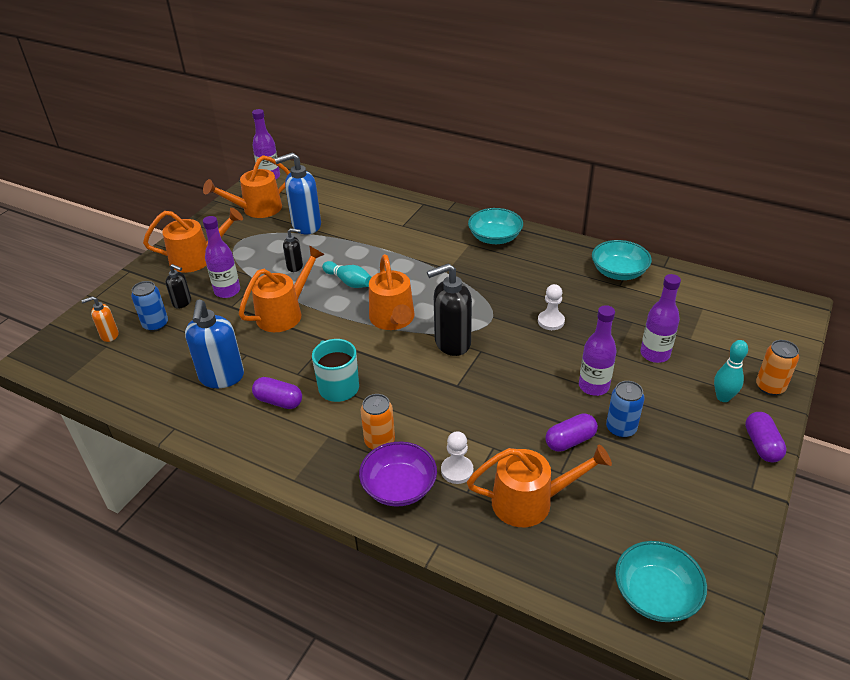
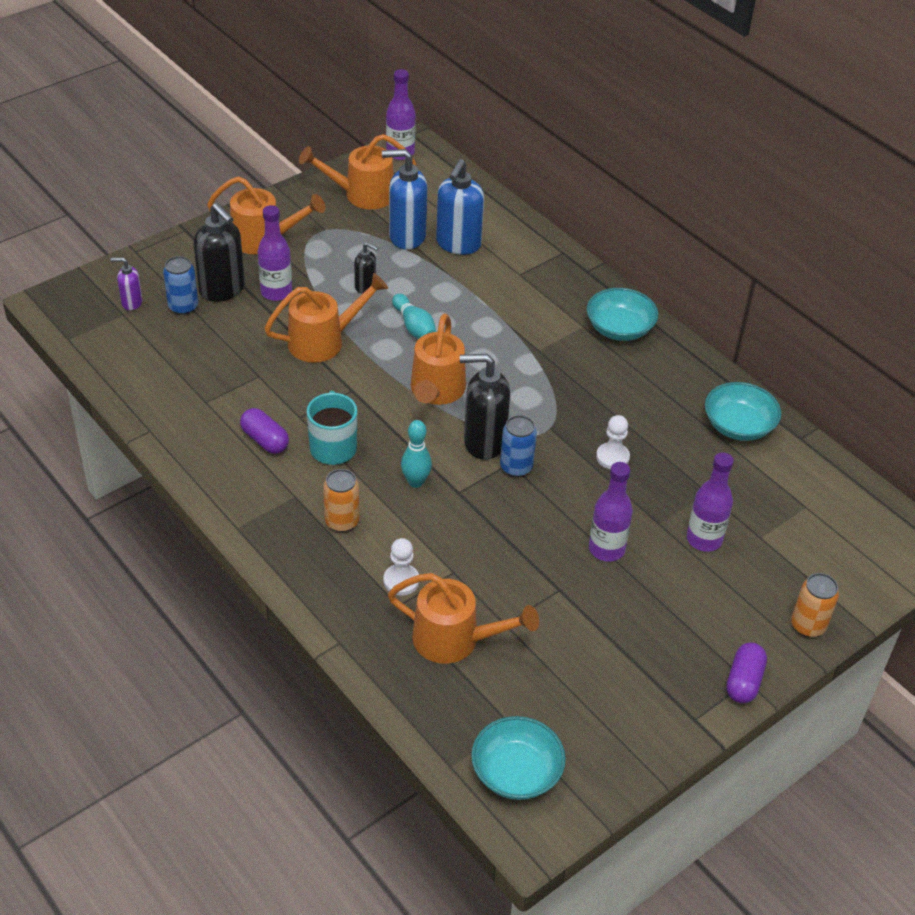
camera: 20 degrees right, 5 degrees up
orange soap dispenser [81,296,118,342] -> purple soap dispenser [110,257,142,310]
black soap dispenser [166,264,191,309] -> black soap dispenser [193,203,245,302], size x1.91
blue soap dispenser [185,300,244,388] -> blue soap dispenser moved to [436,159,484,255]
purple bowl [359,441,437,507] -> none
purple capsule [545,414,598,452] -> none
blue can [606,381,645,438] -> blue can moved to [500,415,537,477]
turquoise bowling pin [714,340,748,402] -> turquoise bowling pin moved to [401,420,432,488]

